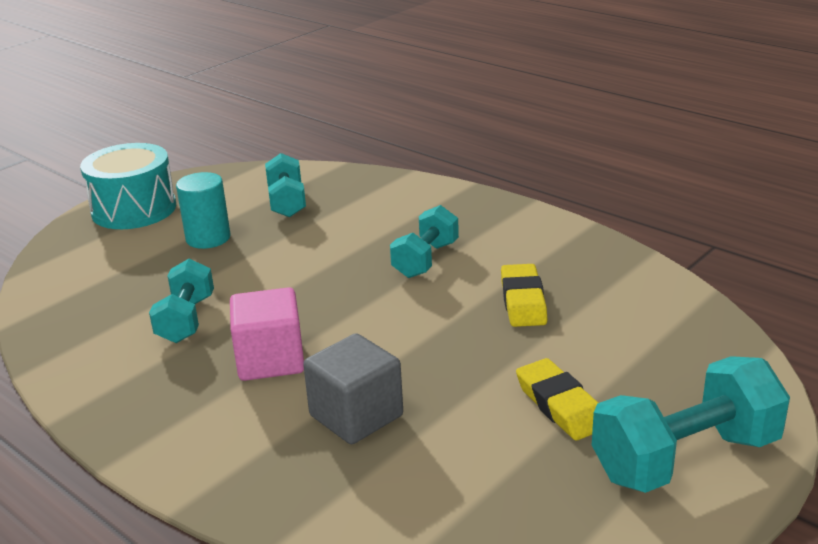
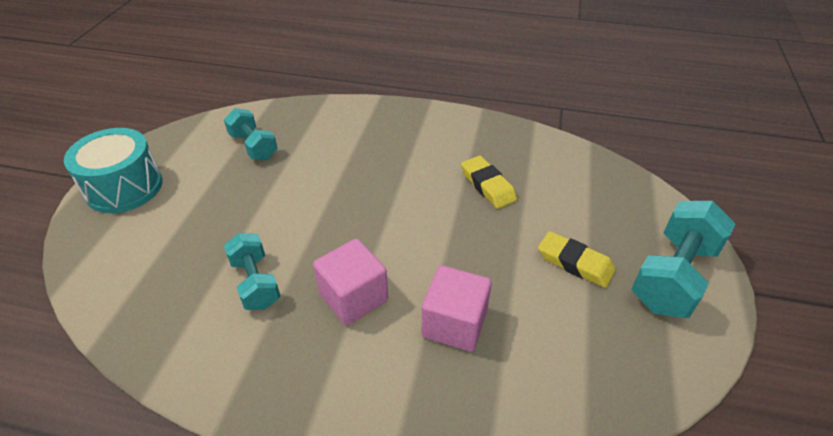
camera: 30 degrees left, 15 degrees up
turquoise cylinder [176,172,231,249] -> none
grey cube [303,333,403,444] -> pink cube [422,265,492,352]
turquoise dumbbell [390,205,459,278] -> none

